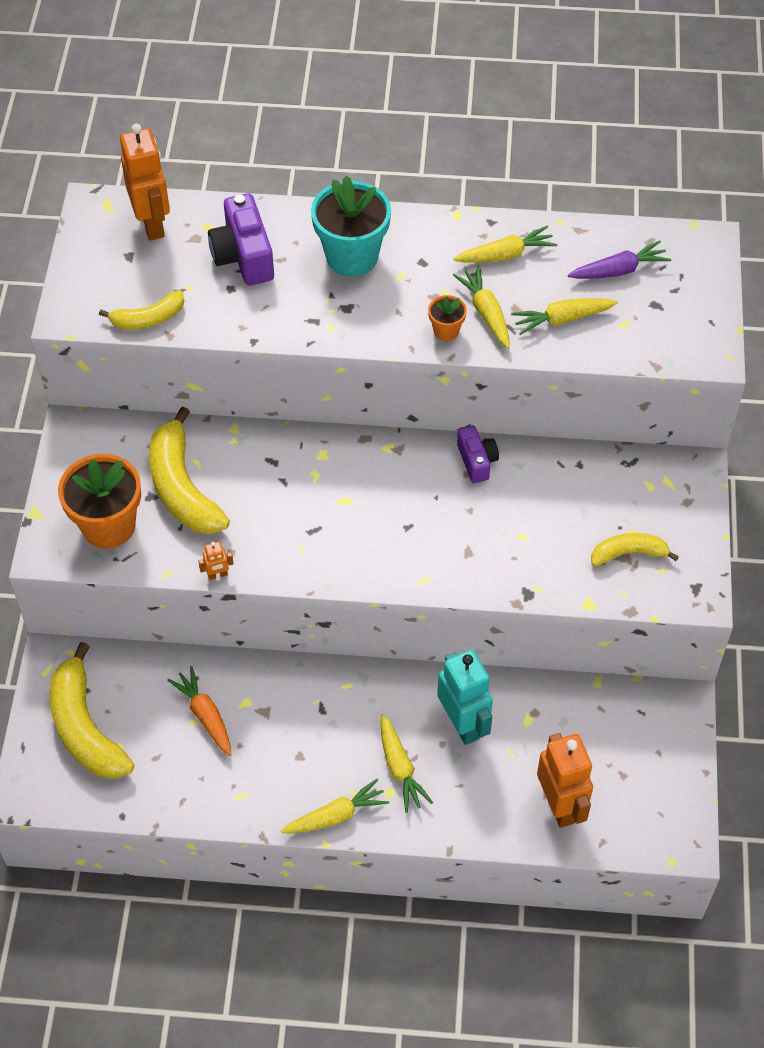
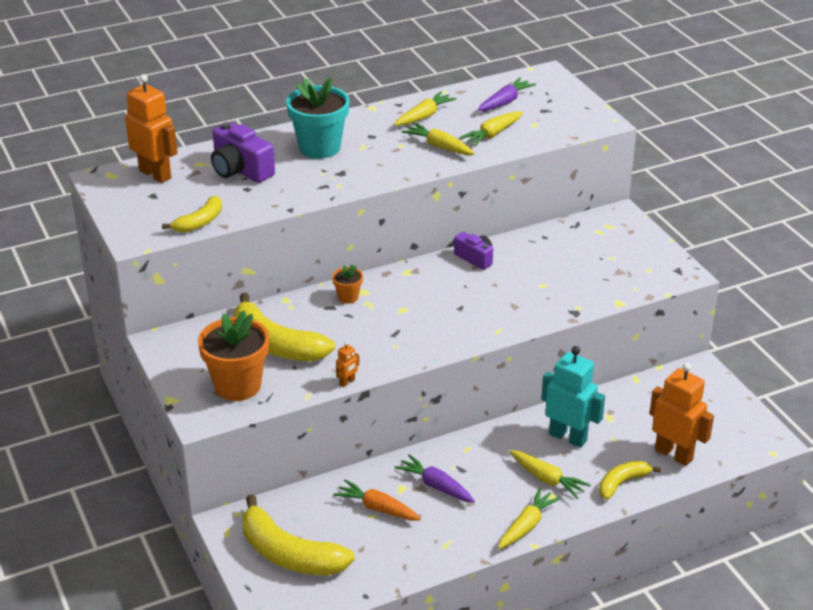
camera: 30 degrees left, 20 degrees down
orange flower pot [428,295,467,341] -> orange flower pot moved to [332,264,363,304]
yellow banana [591,533,679,566] -> yellow banana moved to [599,461,661,500]
none -> purple carrot [394,454,475,503]

